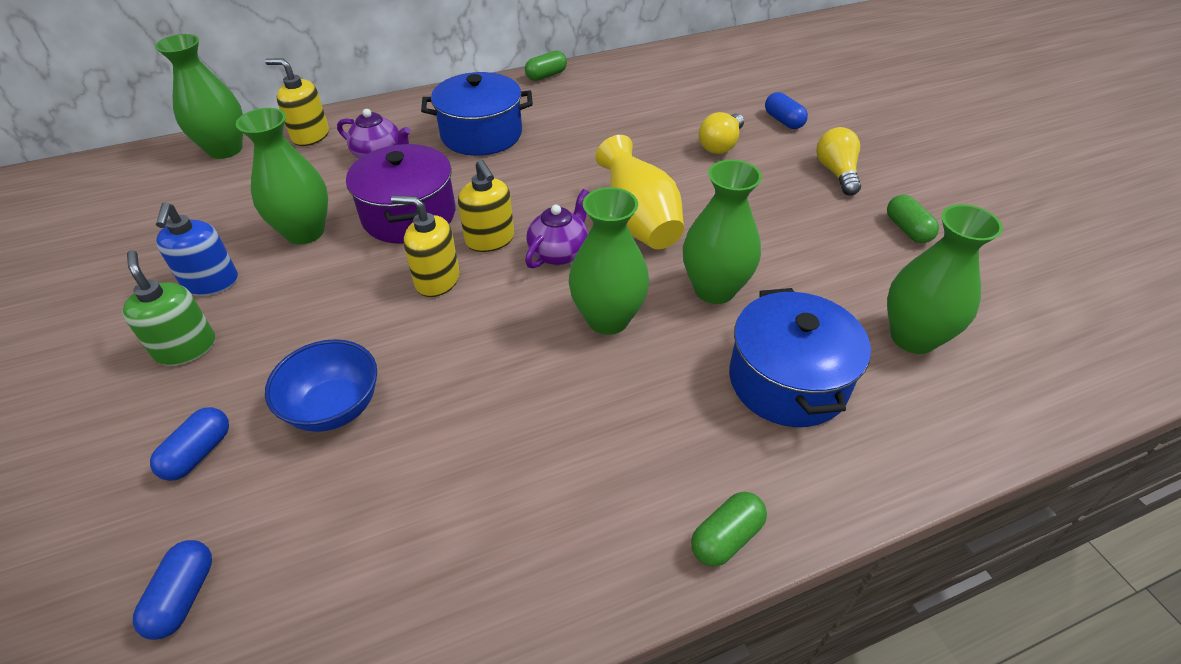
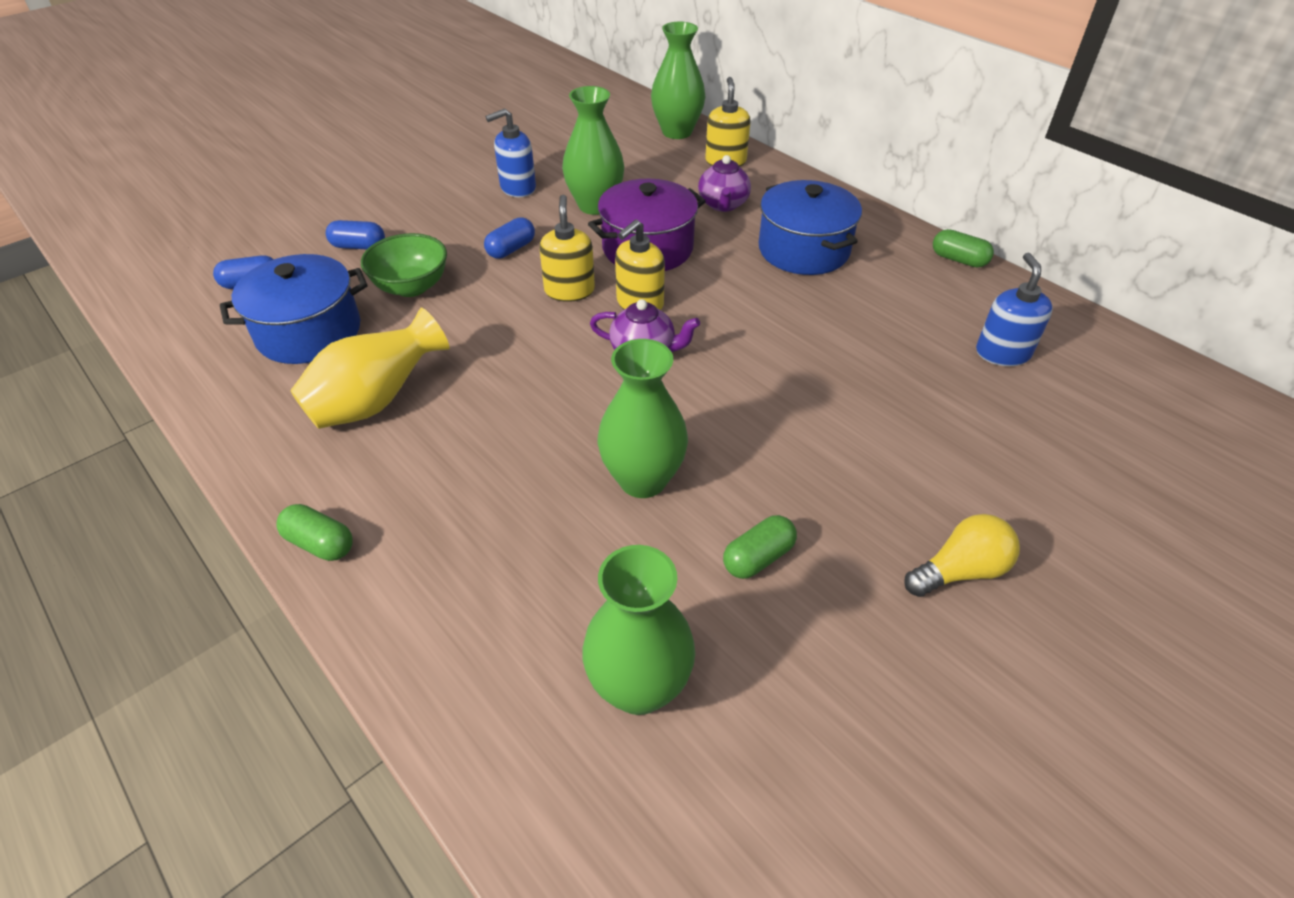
camera: 70 degrees right, 0 degrees up
green soap dispenser [123,250,215,366] -> none
blue bowl [265,339,377,432] -> green bowl [361,233,447,297]
green vase [569,187,649,335] -> none
yellow vase [595,135,684,249] -> yellow vase moved to [290,308,449,429]
yellow light bulb [699,112,744,154] -> none
blue pot [729,288,871,427] -> blue pot moved to [220,254,367,364]
blue capsule [765,92,808,129] -> blue capsule moved to [484,217,535,259]
green capsule [887,195,939,243] -> green capsule moved to [723,515,797,579]
none -> blue soap dispenser [976,253,1053,366]

